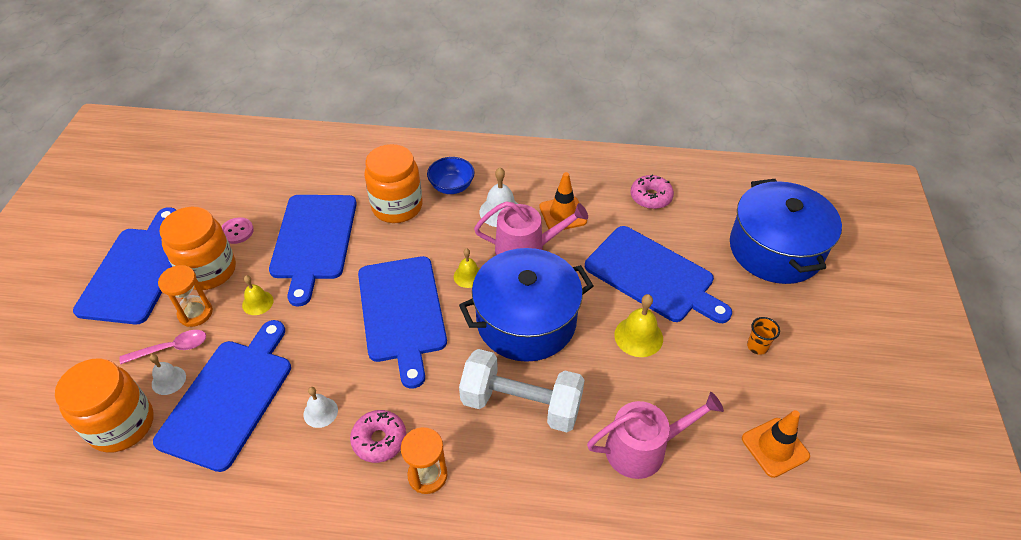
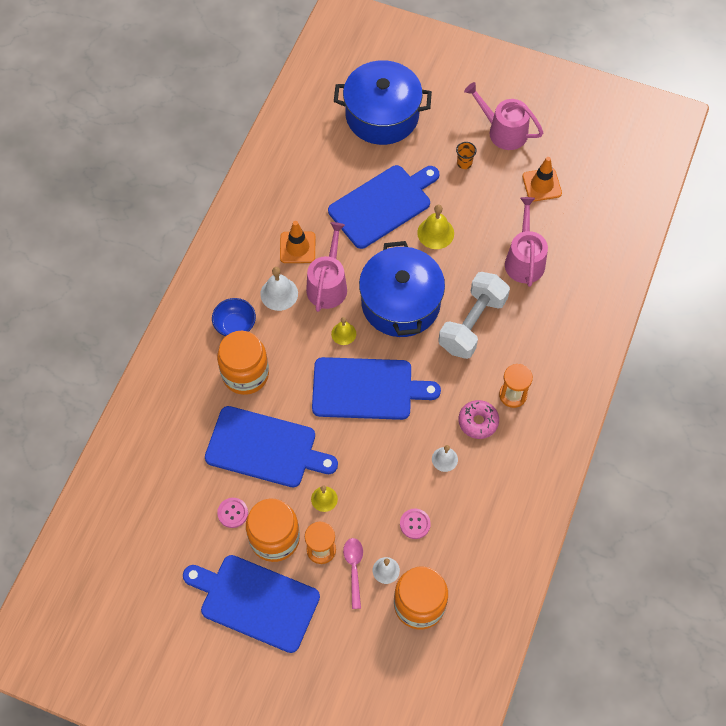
camera: 75 degrees left, 15 degrees up
blue cutting board [153,320,291,472] -> pink button [400,509,431,539]
pink donut [631,175,674,209] -> none
none -> pink watering can [464,82,543,150]

